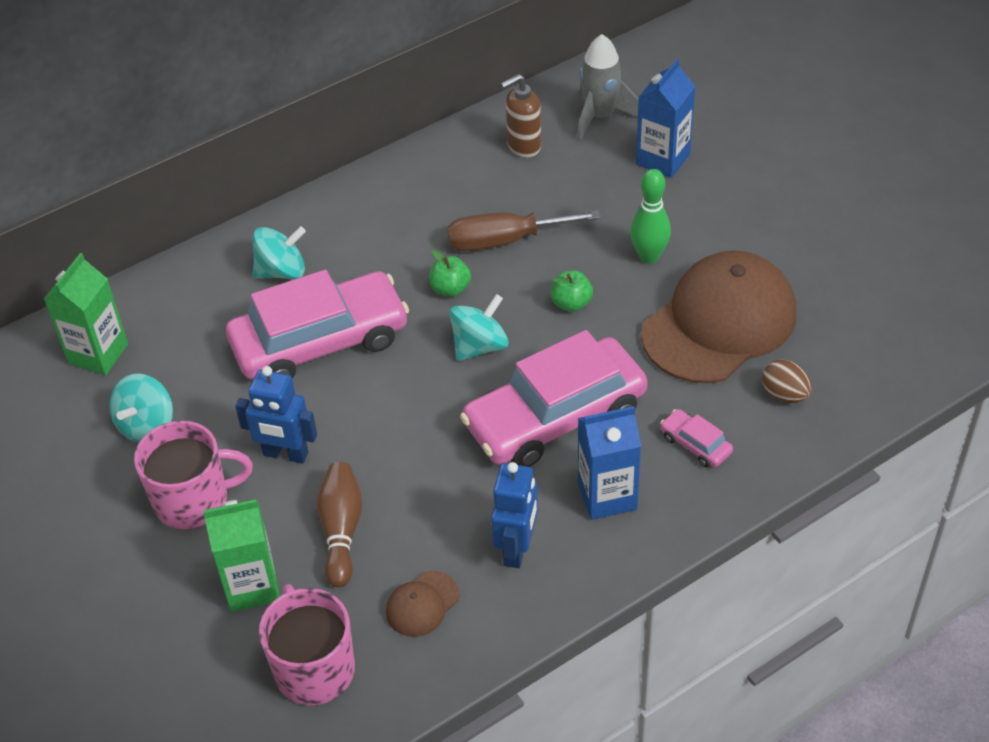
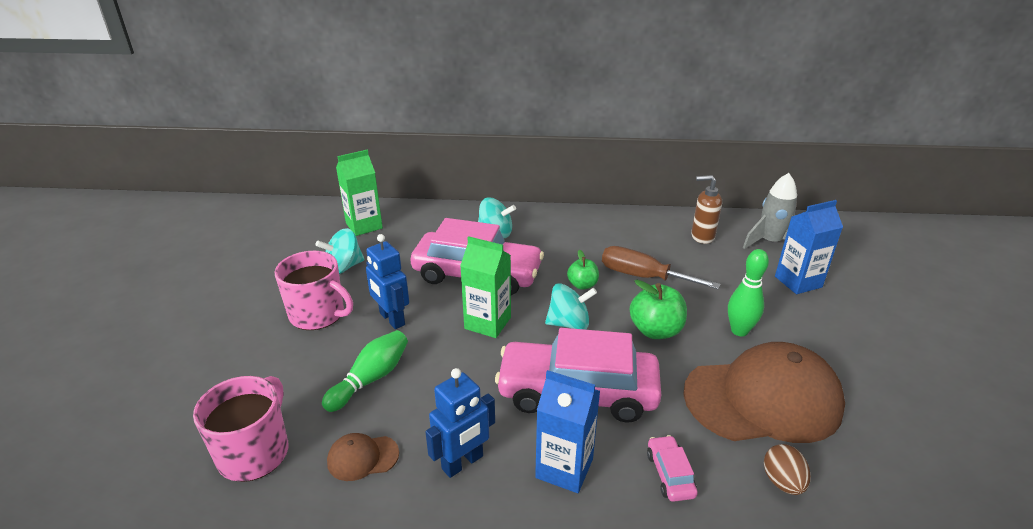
camera: 35 degrees right, 15 degrees down
green carton [203,499,280,612] -> green carton moved to [460,236,511,338]
brown bowling pin [317,462,362,588] -> green bowling pin [322,330,408,412]
green apple [551,271,593,312] -> green apple [630,280,687,339], size x1.61

